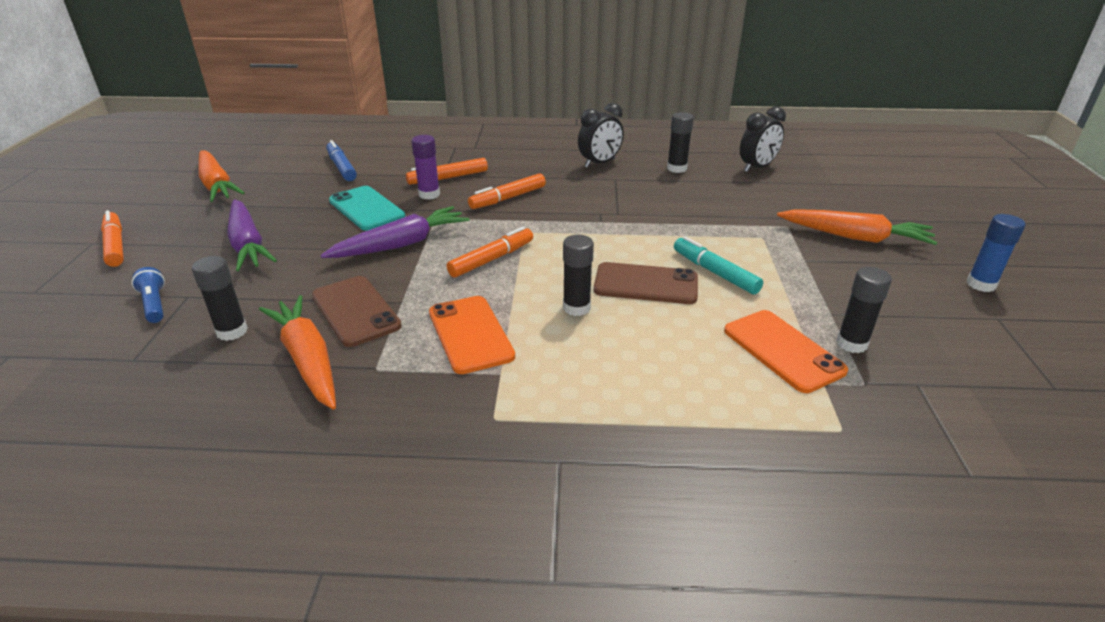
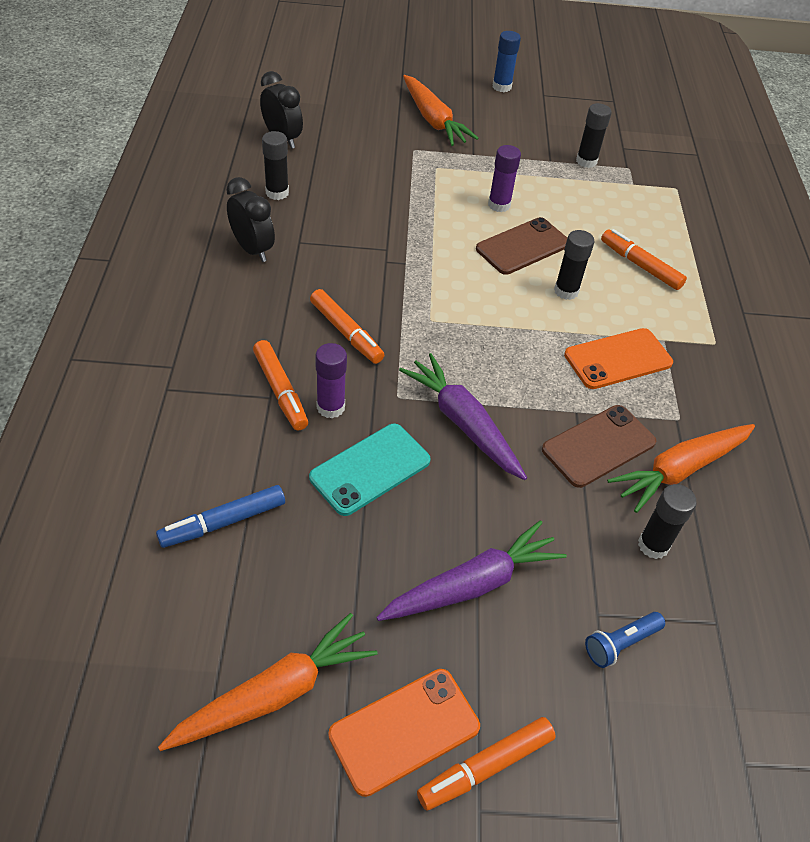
camera: 95 degrees left, 15 degrees up
orange marker [447,226,533,278] -> orange marker moved to [601,229,687,290]
brown phone [594,262,698,304] -> brown phone turned 45 degrees clockwise [476,217,567,275]
turquoise marker [674,236,763,295] -> purple glue stick [488,145,521,212]
orange phone [724,310,848,393] -> orange phone moved to [328,669,480,797]
orange carrot [777,209,938,245] -> orange carrot turned 135 degrees clockwise [403,75,478,146]

